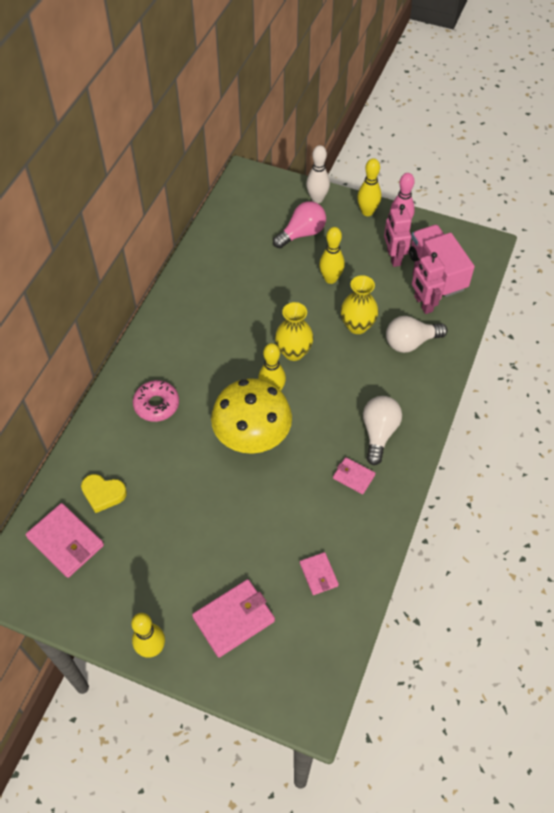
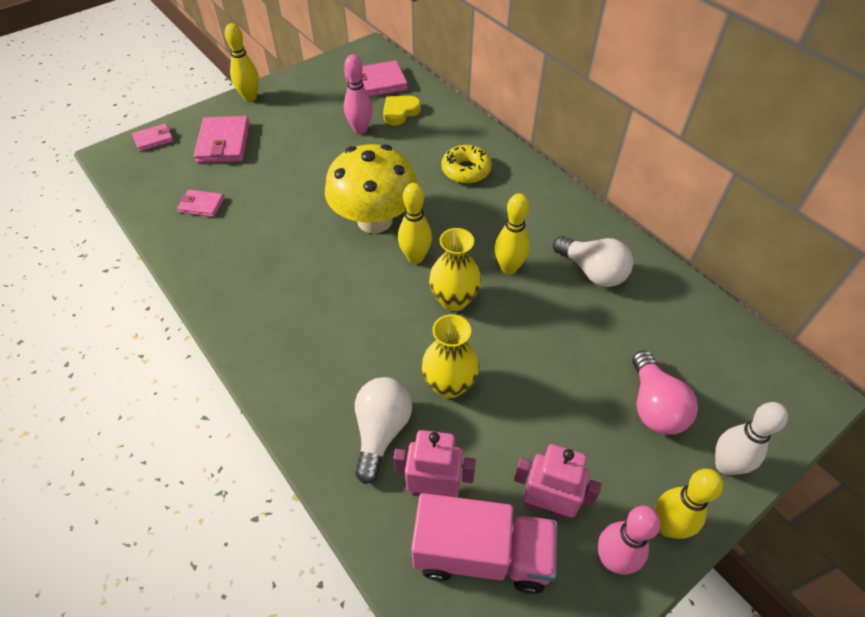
camera: 120 degrees right, 5 degrees down
pink donut [133,380,179,422] -> yellow donut [441,145,492,184]
yellow bowling pin [319,227,345,284] -> yellow bowling pin moved to [495,193,530,274]
pink wallet [333,457,375,494] -> pink wallet moved to [132,123,174,152]
white light bulb [363,396,402,465] -> white light bulb moved to [553,236,633,287]
none -> pink bowling pin [344,55,372,134]

